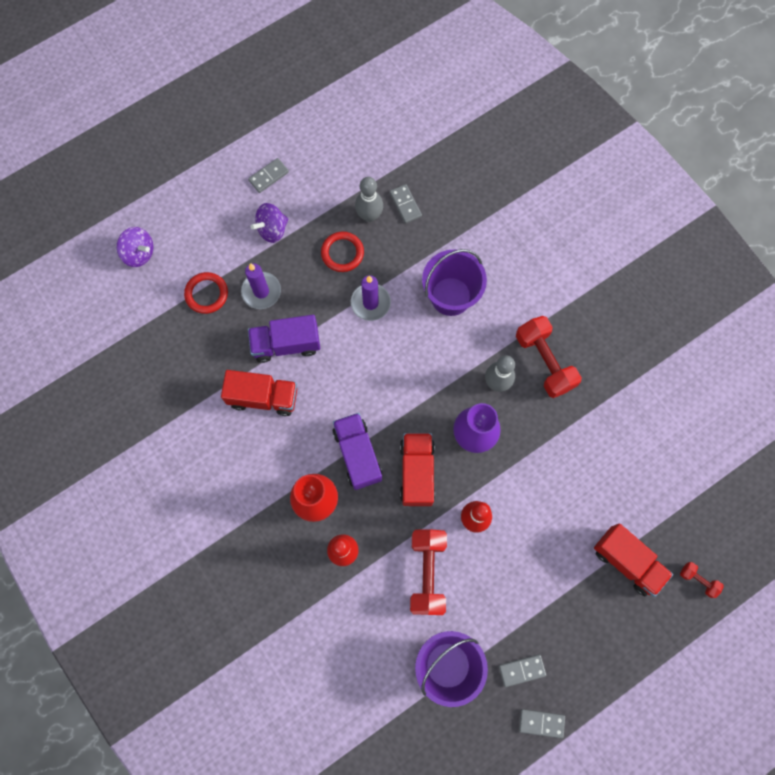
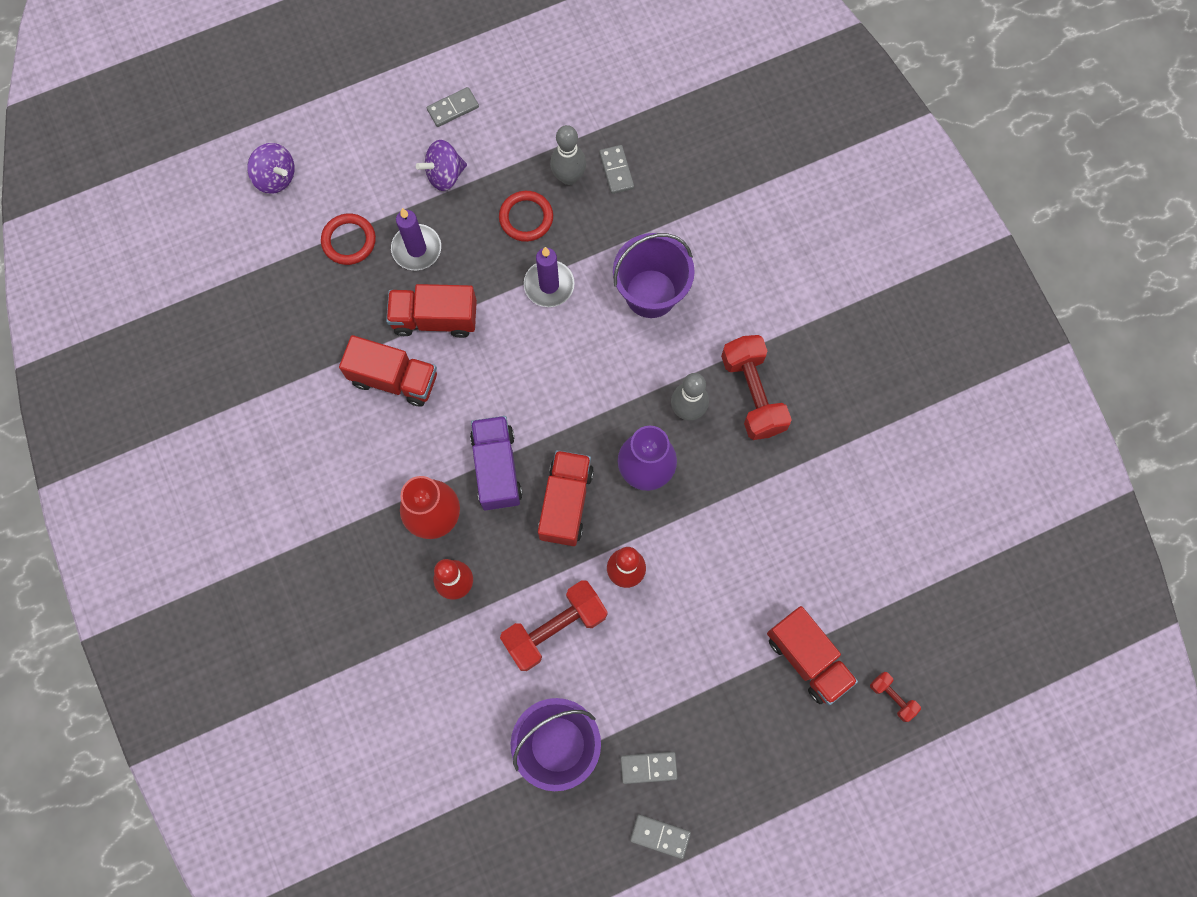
camera: 10 degrees right, 0 degrees up
purple truck [248,315,320,363] -> red truck [386,284,477,338]
red dumbbell [410,529,447,615] -> red dumbbell turned 45 degrees clockwise [500,580,607,671]

